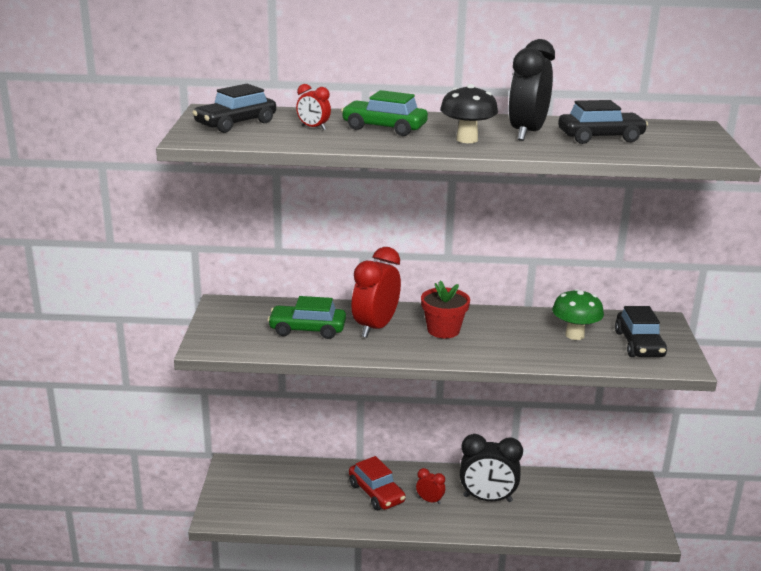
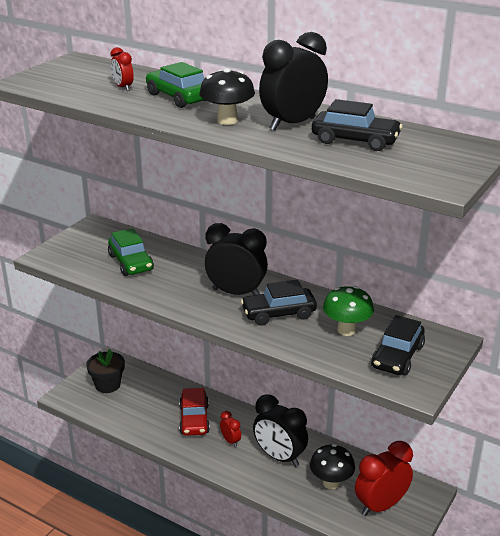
camera: 30 degrees right, 5 degrees up
black car [192,84,276,133] -> black car moved to [241,280,317,326]
green car [267,296,346,339] -> green car turned 150 degrees counterclockwise [108,228,154,276]
red clock [351,247,401,338] -> red clock moved to [355,441,413,516]
red flower pot [421,280,470,338] -> black clock [205,223,268,295]
none -> black flower pot [86,349,125,393]
none -> black mushroom [310,444,355,490]

